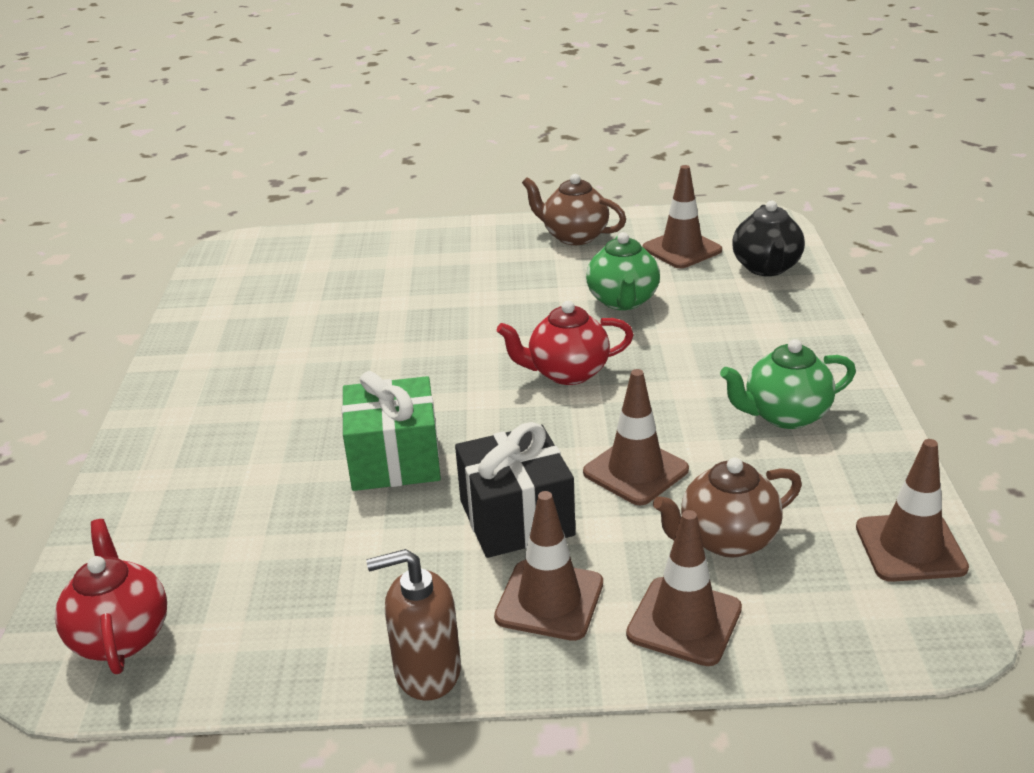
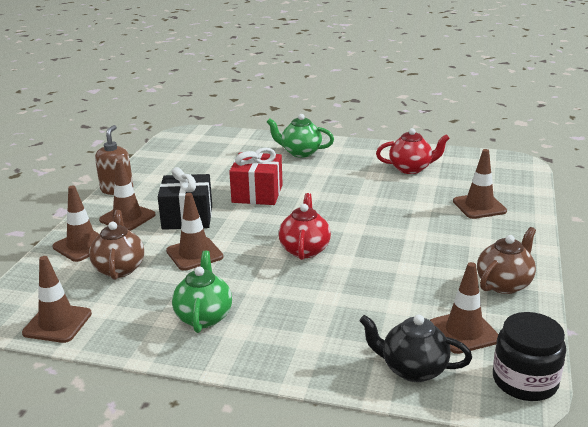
camera: 105 degrees right, 5 degrees down
red teapot [55,519,167,674] -> red teapot moved to [376,128,450,174]
green gift [342,371,441,491] -> red gift [229,148,283,205]
green teapot [586,232,660,310] -> green teapot moved to [267,114,334,158]
none -> brown traffic cone [453,149,507,219]
none -> black jar [493,312,566,401]

